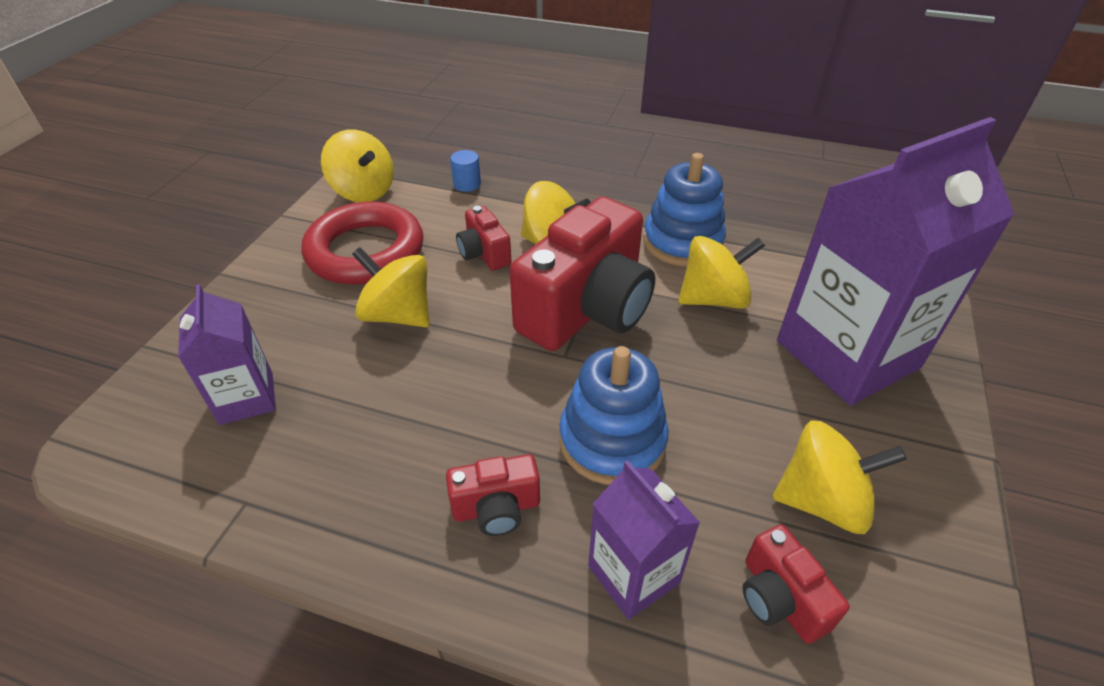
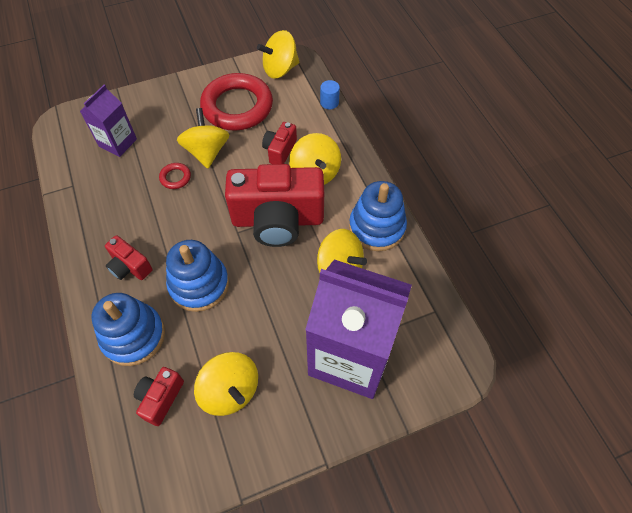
camera: 50 degrees right, 15 degrees up
yellow spinning top [321,130,394,202] -> yellow spinning top turned 60 degrees clockwise [257,30,299,79]
purple carton [588,460,700,620] -> blue stacking toy [91,293,165,366]
none -> red ring [159,163,191,189]

